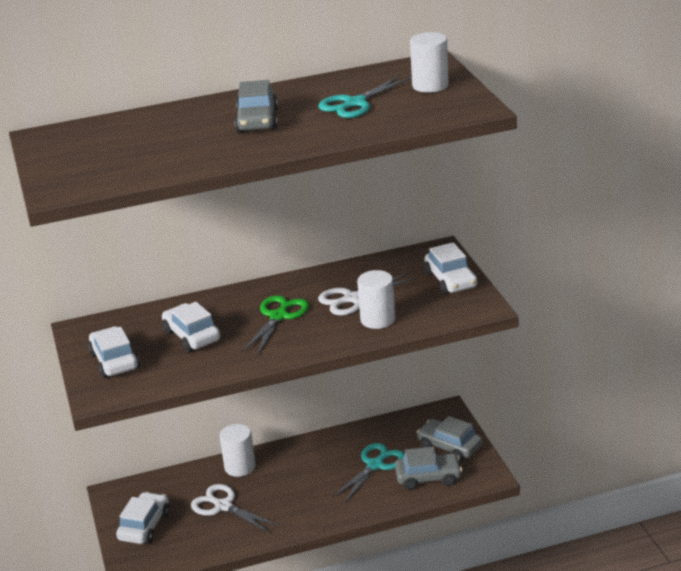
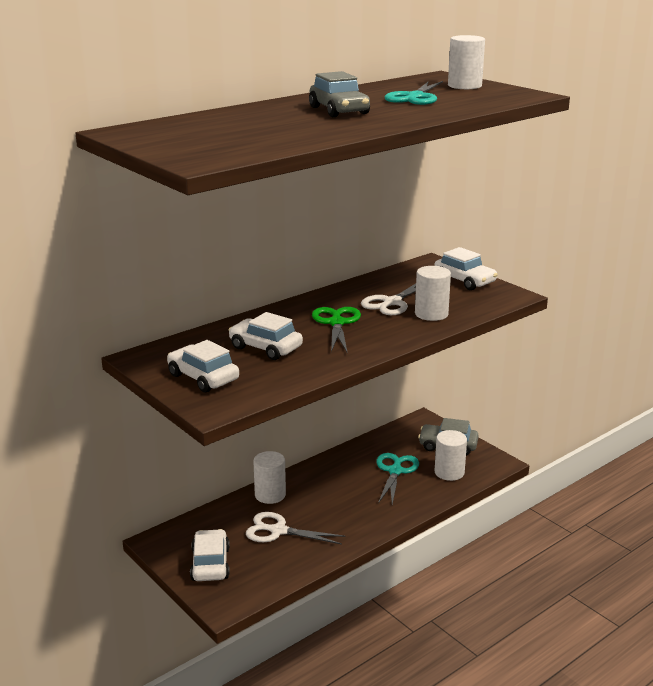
camera: 25 degrees left, 5 degrees down
grey car [395,447,462,490] -> white cylinder [435,430,467,481]

